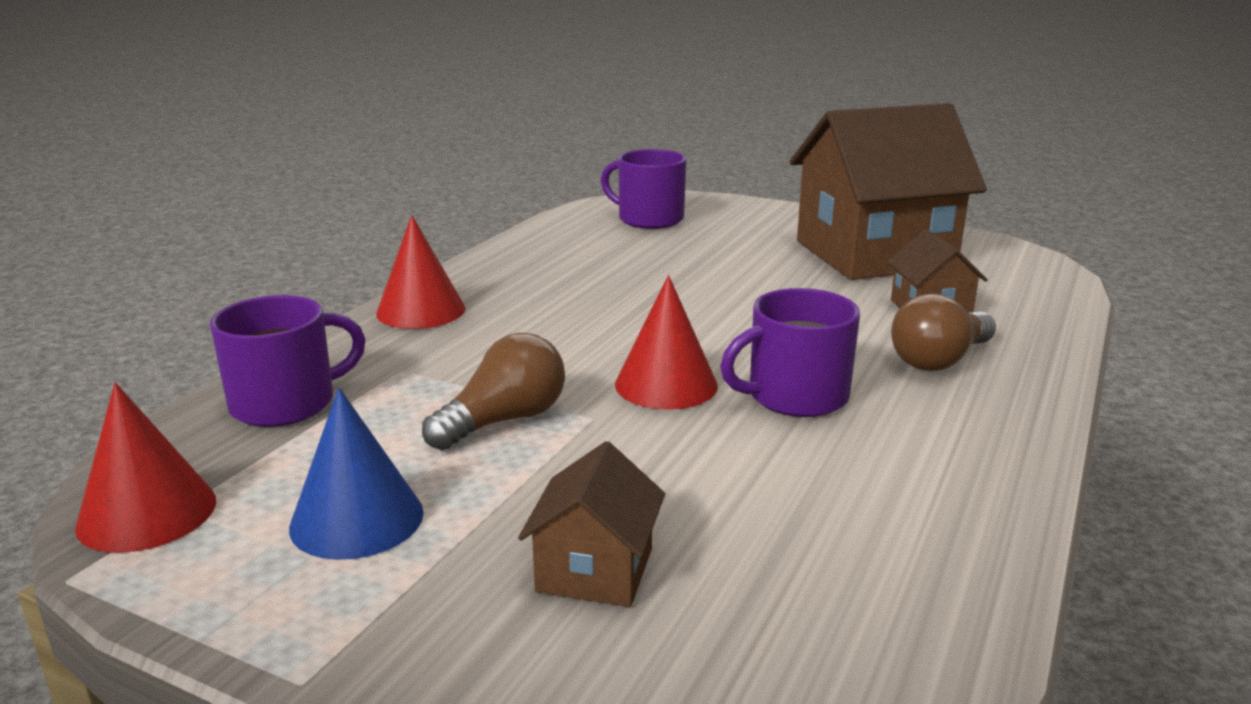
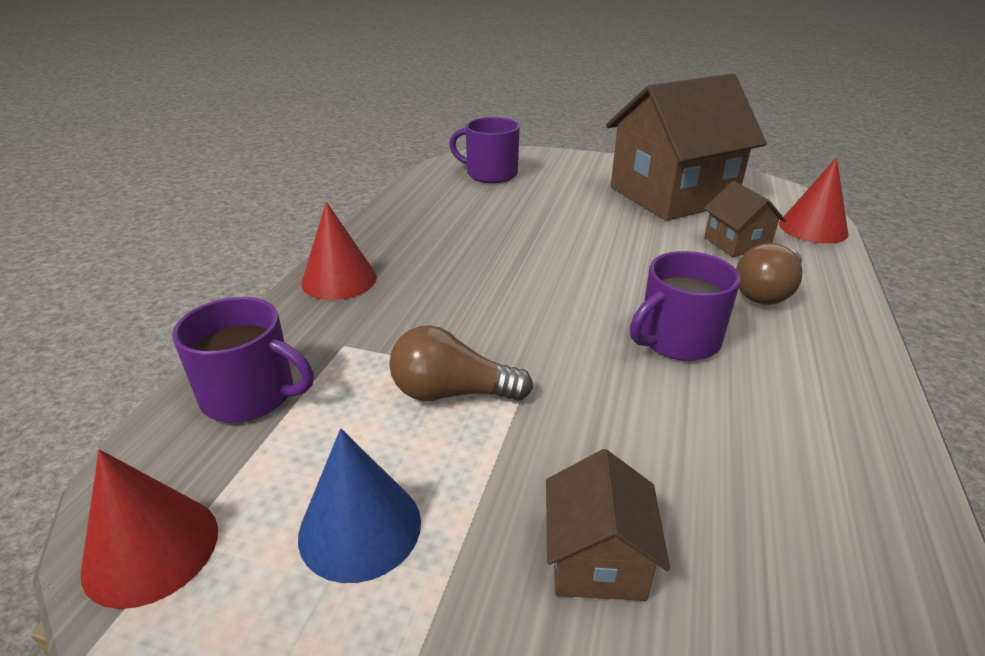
camera: 10 degrees left, 10 degrees up
purple mug [210,295,366,427] -> purple mug turned 60 degrees clockwise [172,297,314,422]
brown light bulb [422,333,565,450] -> brown light bulb turned 120 degrees counterclockwise [389,325,533,401]
red cone [615,275,718,410] -> red cone moved to [779,158,849,244]

